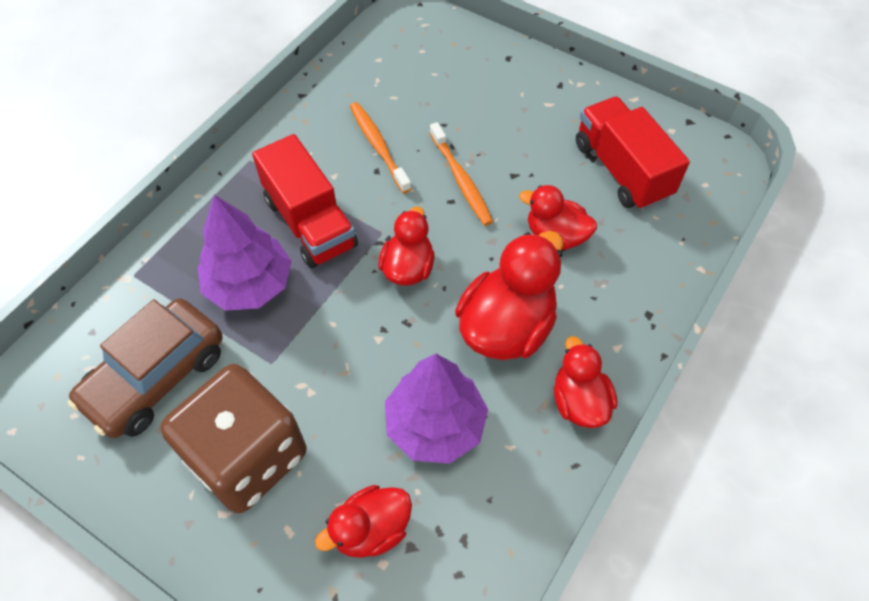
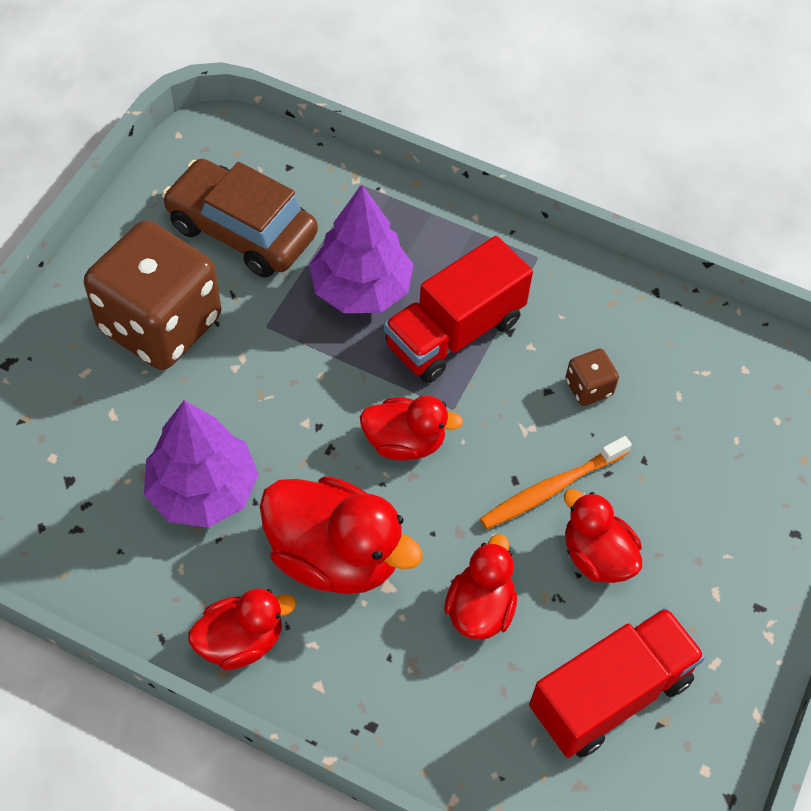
camera: 80 degrees right, 0 degrees up
red duck [315,485,412,558] -> red duck moved to [564,489,642,583]
orange toothbrush [350,102,411,193] -> brown dice [565,349,619,406]

